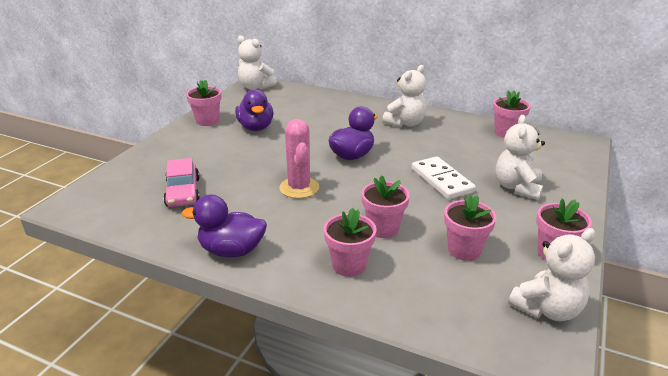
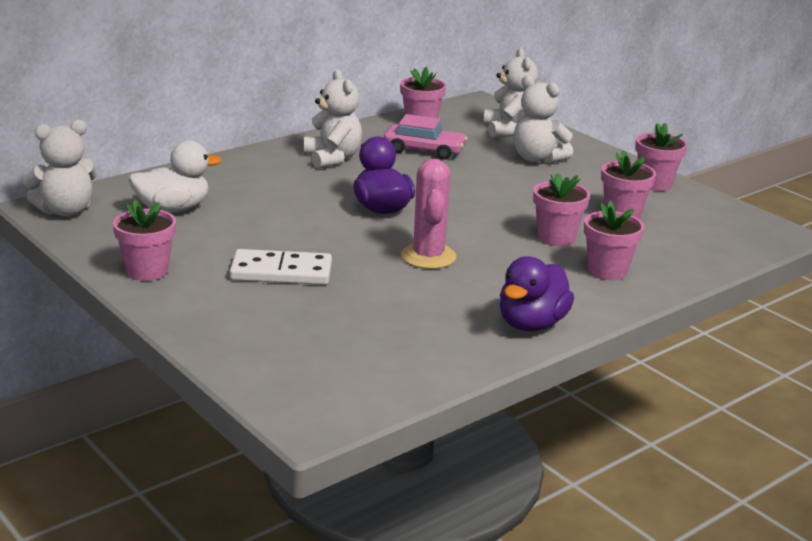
camera: 65 degrees left, 5 degrees down
pink car [163,158,200,207] -> pink car moved to [384,114,467,160]
purple duck [235,90,274,131] -> none
pink cactus [279,119,319,198] -> pink cactus turned 75 degrees clockwise [401,159,456,269]
white domino [411,156,476,200] -> white domino moved to [229,249,332,285]
white teddy bear [508,228,595,321] -> white teddy bear moved to [483,48,538,138]
none -> white duck [129,141,222,213]

